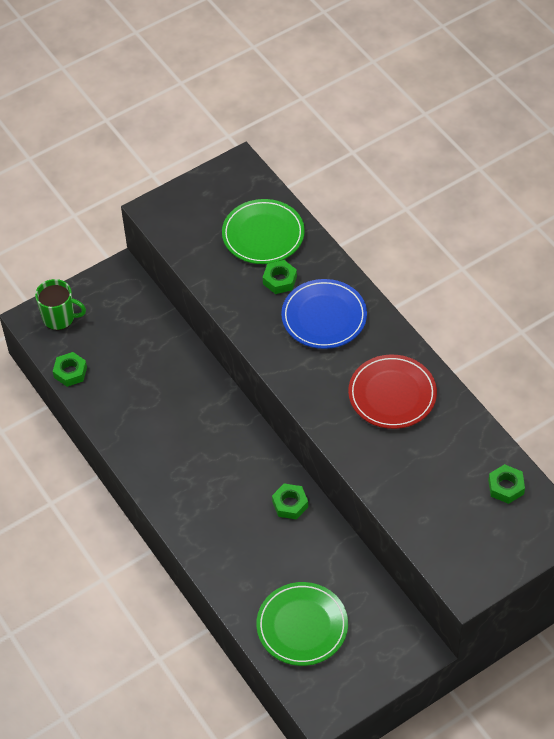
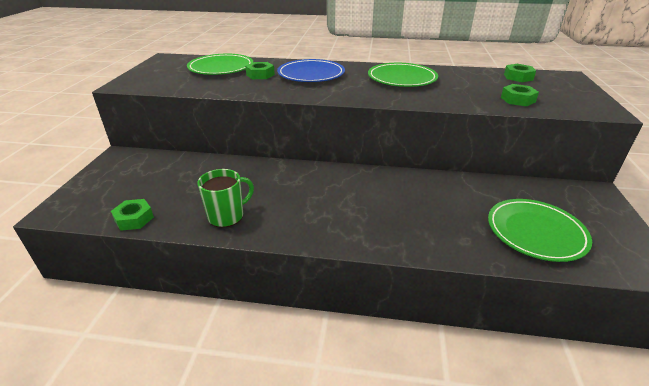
camera: 50 degrees left, 20 degrees down
green mug [35,279,86,330] -> green mug moved to [197,169,254,228]
green nut [272,484,308,519] -> green nut moved to [501,84,539,106]
red plate [348,354,437,429] -> green plate [368,63,438,87]

